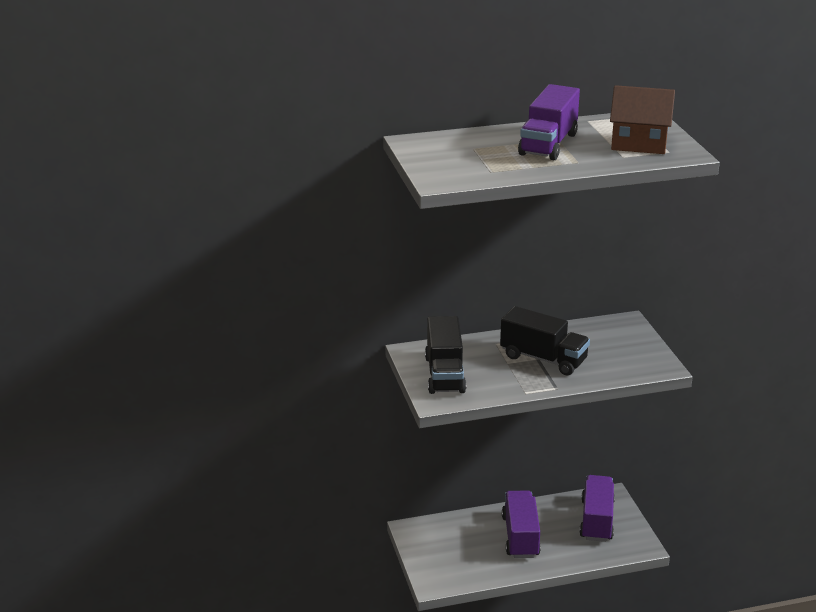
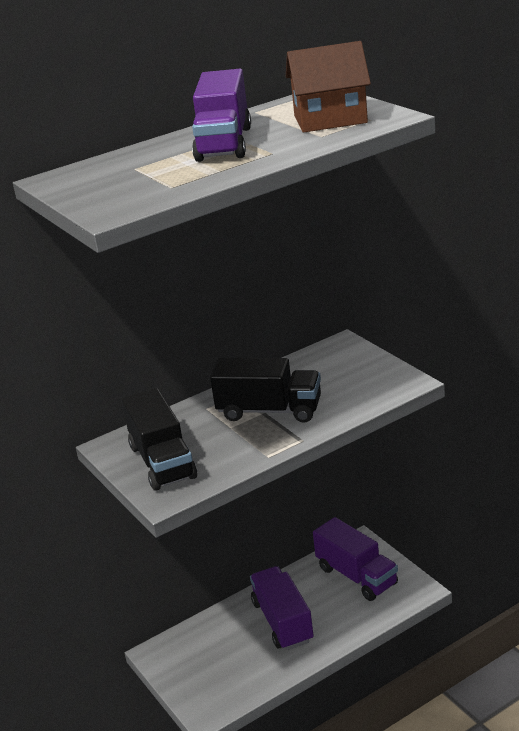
camera: 15 degrees left, 0 degrees up
purple truck [579,475,615,542] -> purple truck turned 150 degrees clockwise [313,517,398,601]

